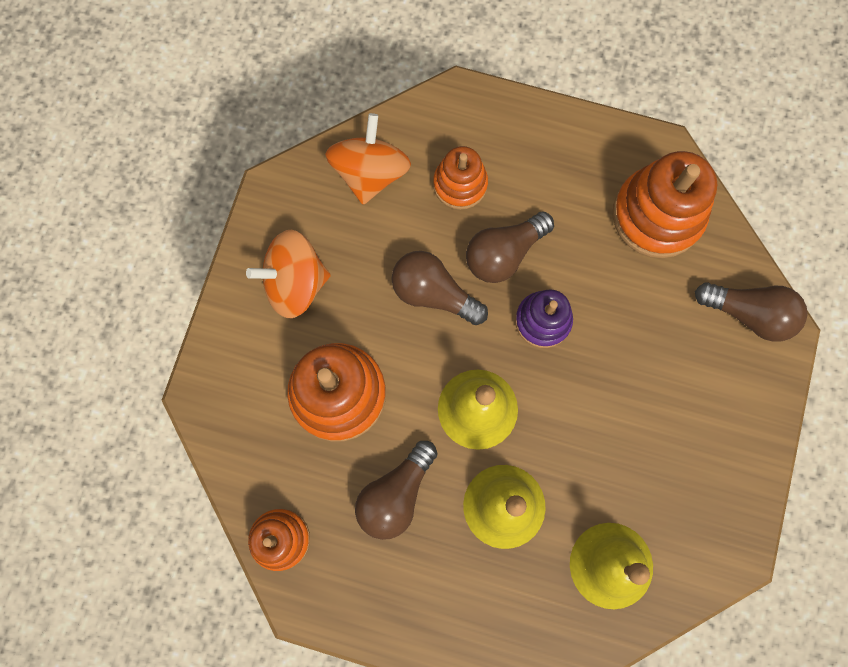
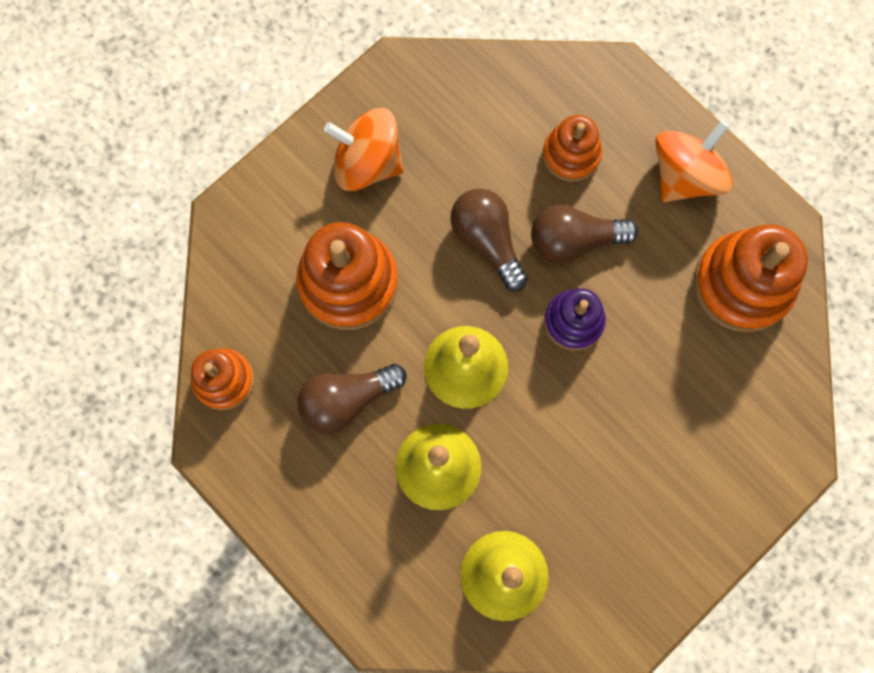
camera: 30 degrees right, 0 degrees up
orange spinning top [325,113,411,205] -> orange spinning top moved to [655,121,733,202]
brown light bulb [695,282,808,342] -> none

